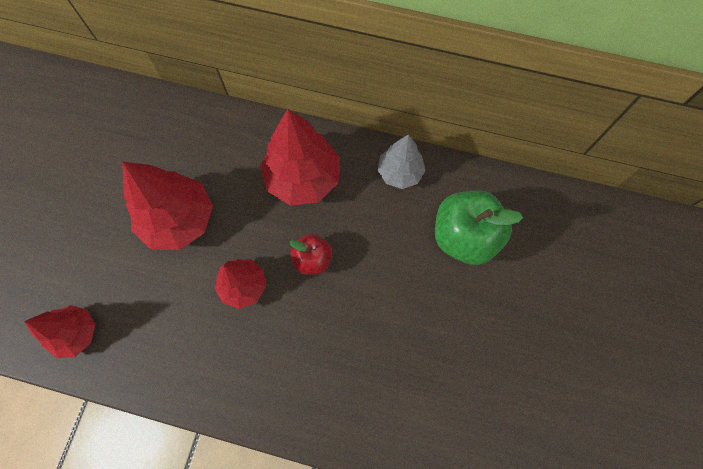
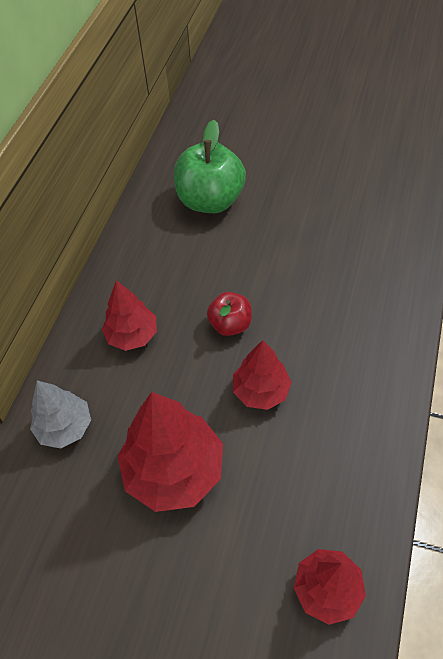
camera: 85 degrees left, 15 degrees down
red tree [260,109,340,206] -> red tree [102,280,157,351], size x0.61
grey tree [378,135,426,189] -> grey tree moved to [30,381,91,448]

